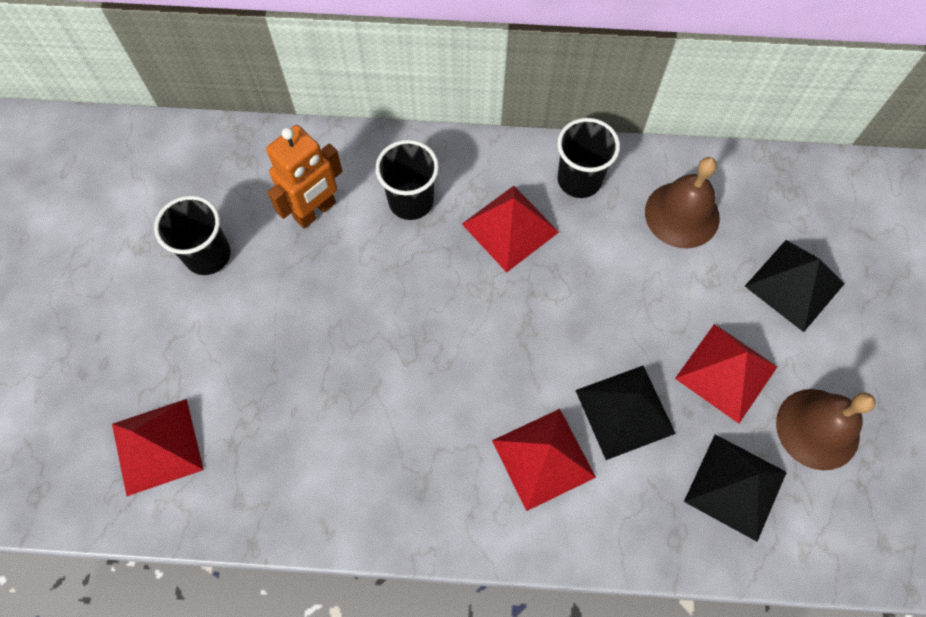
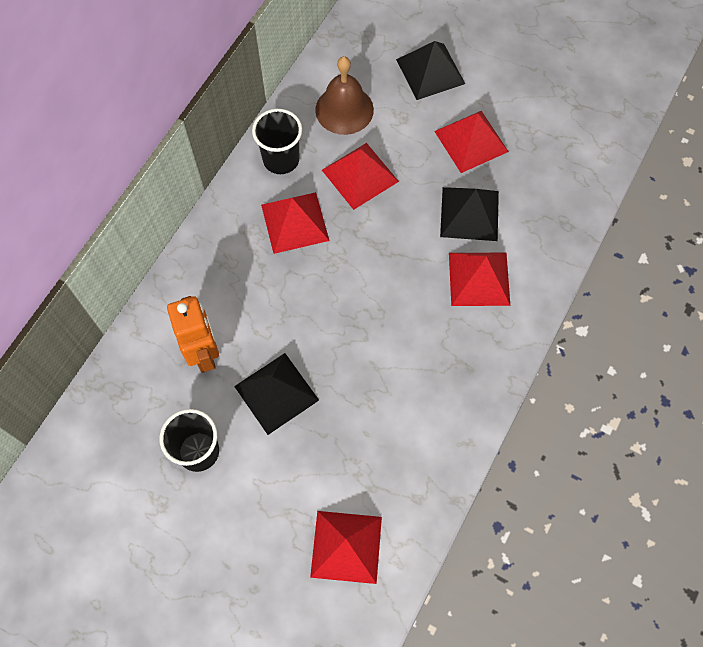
camera: 65 degrees left, 0 degrees up
black cup [375,140,439,220] -> none
black pyramid [684,434,787,542] -> black pyramid moved to [234,353,319,435]
brown bell [776,389,876,470] -> none
none -> red pyramid [322,143,399,210]

